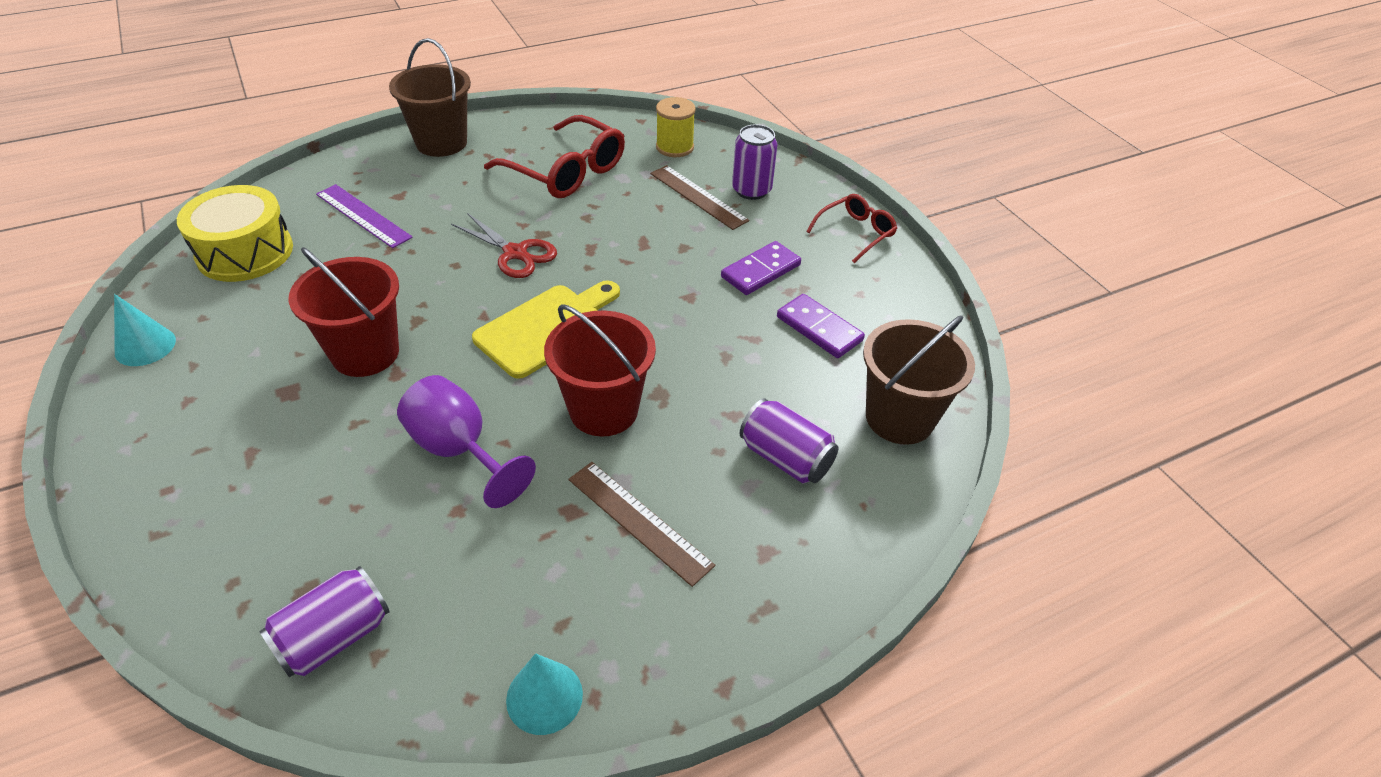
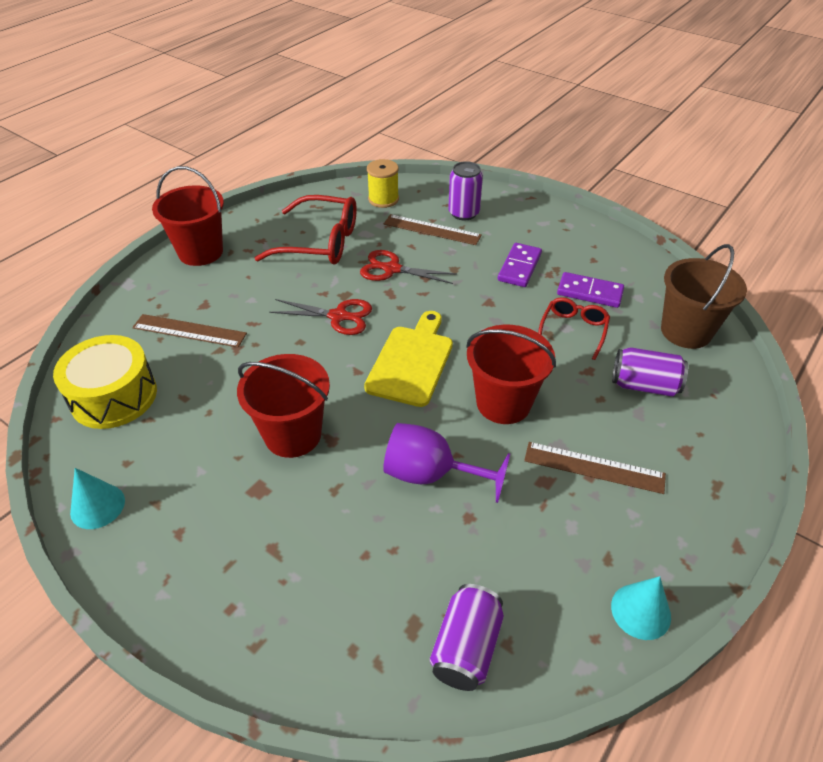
camera: 25 degrees left, 0 degrees up
purple ruler [316,184,413,248] -> brown ruler [132,314,247,347]
brown bucket [389,38,471,157] -> red bucket [152,166,224,266]
red glasses [806,194,897,263] -> red glasses moved to [538,297,610,360]
none -> red scissors [360,250,457,284]

